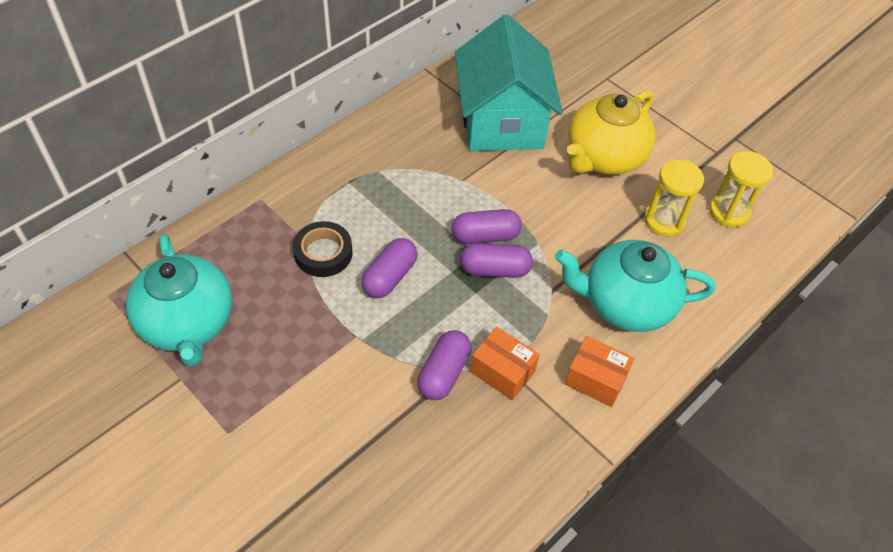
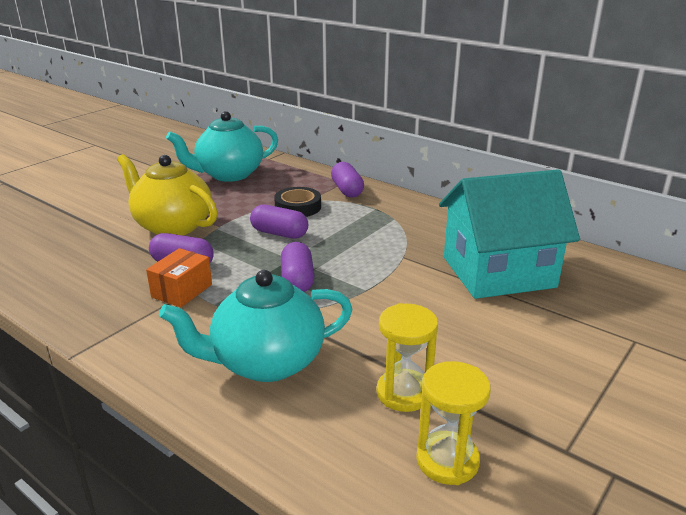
camera: 85 degrees right, 25 degrees down
purple capsule [452,209,522,244] -> purple capsule moved to [331,162,364,197]
turquoise teapot [555,240,715,332] -> turquoise teapot turned 105 degrees counterclockwise [159,270,352,382]
orange box [564,336,635,407] -> none
yellow teapot [567,90,655,175] -> yellow teapot moved to [117,154,218,236]

